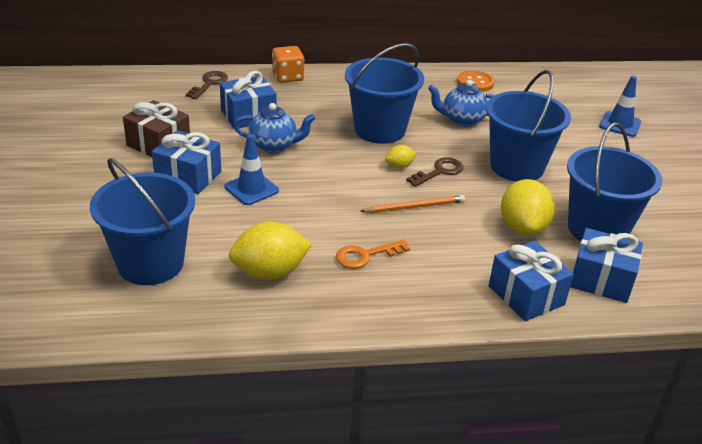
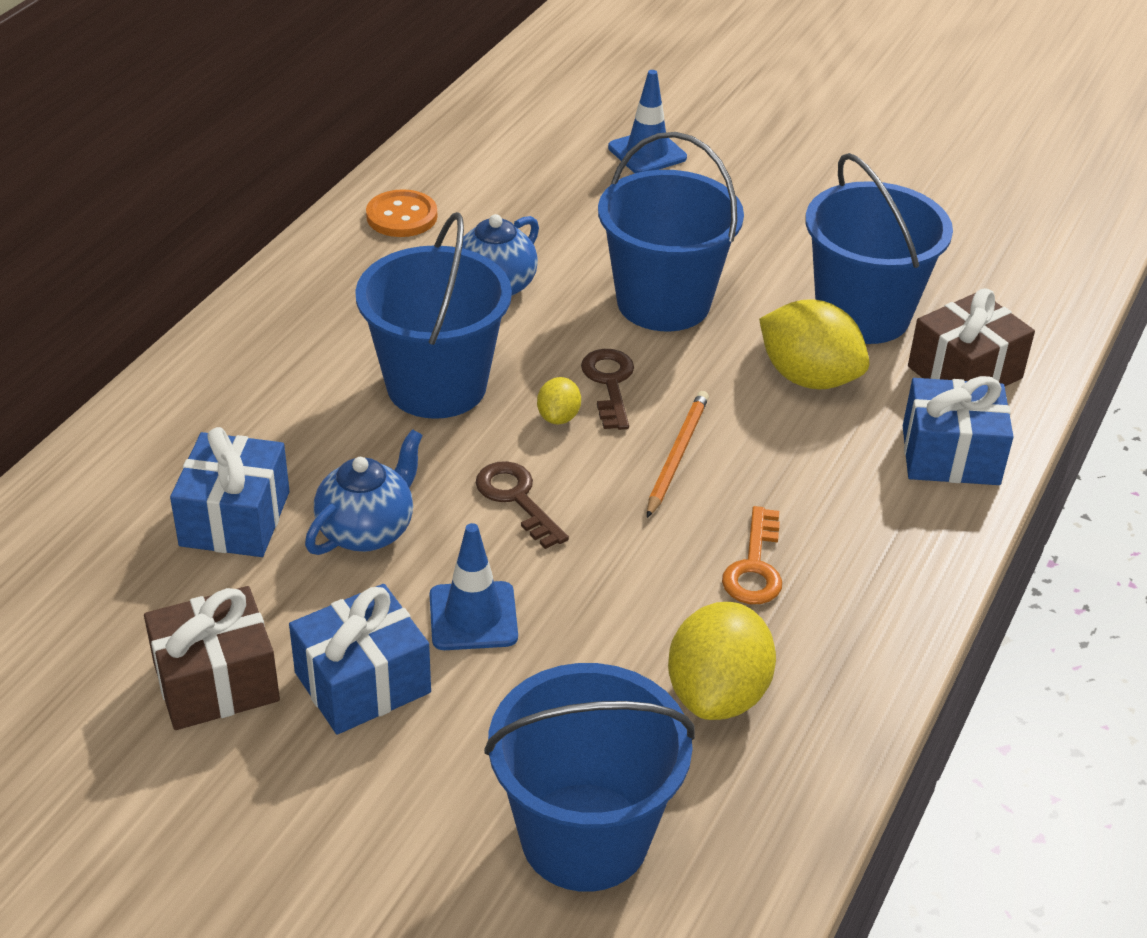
camera: 55 degrees left, 5 degrees up
brown key [186,71,228,99] -> brown key moved to [476,461,569,549]
orange dice [272,46,305,83] -> none
blue gift [570,228,643,303] -> brown gift [908,288,1035,386]

